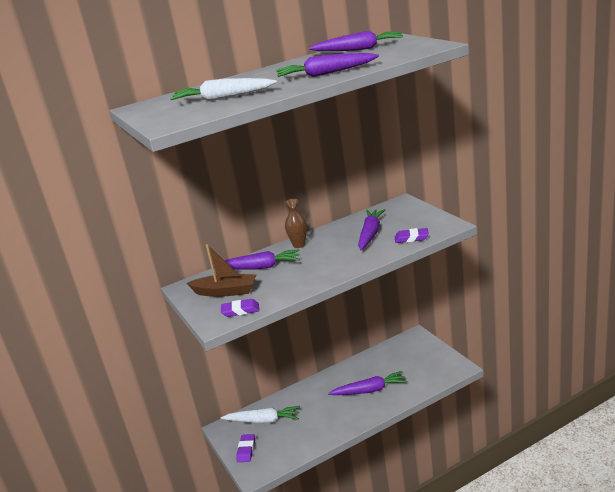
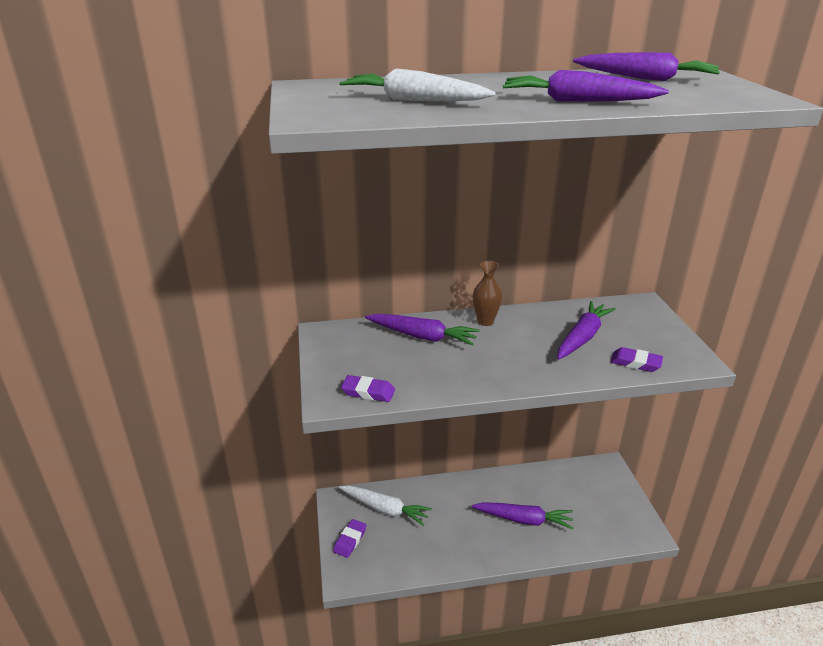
camera: 15 degrees right, 5 degrees up
brown boat [187,244,257,297] -> none

